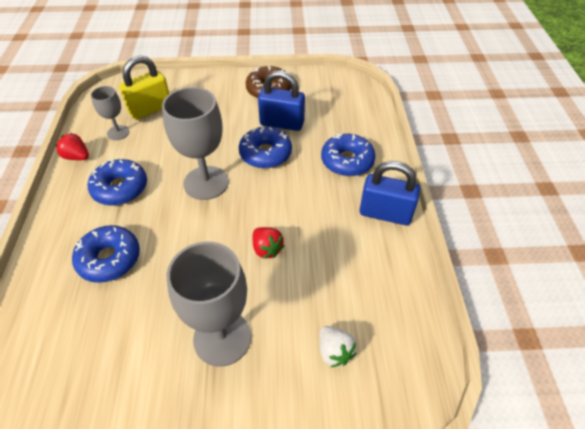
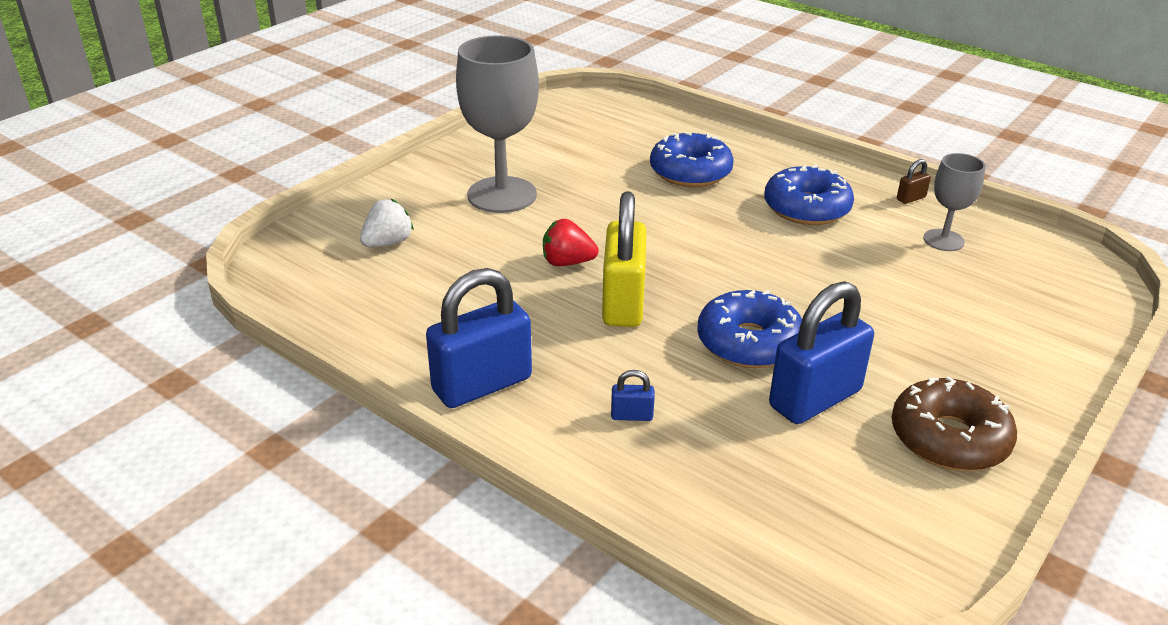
camera: 130 degrees right, 15 degrees down
red strawberry [56,133,89,160] -> brown padlock [897,159,931,204]
yellow padlock [119,55,169,120] -> yellow padlock moved to [602,192,646,327]
grey goblet [162,87,229,200] -> none
white strawberry [319,326,356,368] -> white strawberry turned 120 degrees clockwise [360,199,414,247]
blue donut [321,133,376,176] -> blue padlock [611,370,655,421]

